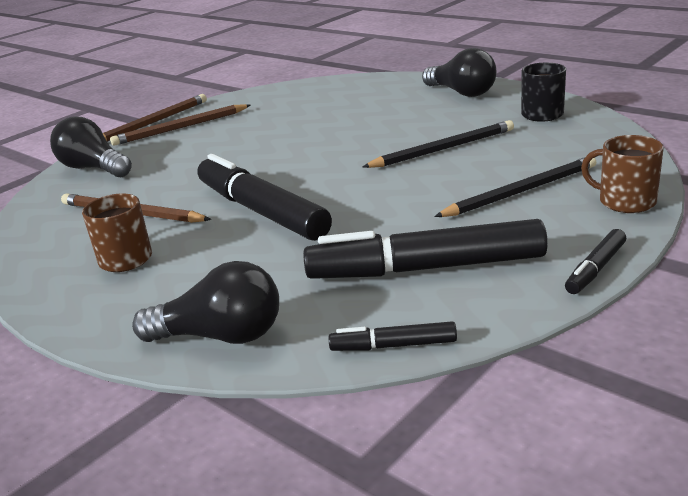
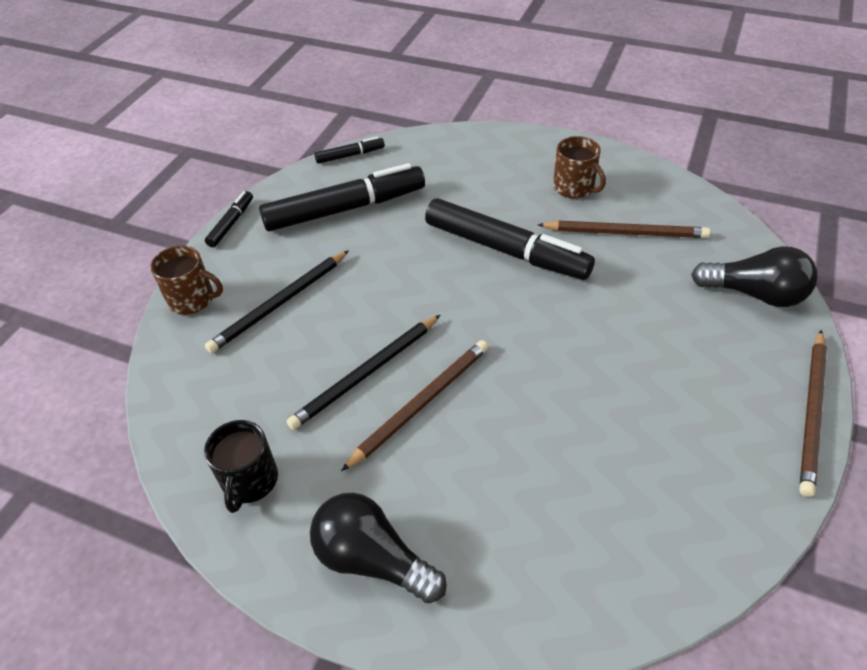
camera: 160 degrees right, 20 degrees up
brown pencil [110,104,251,146] -> brown pencil moved to [341,340,489,471]
black light bulb [132,261,279,344] -> none

